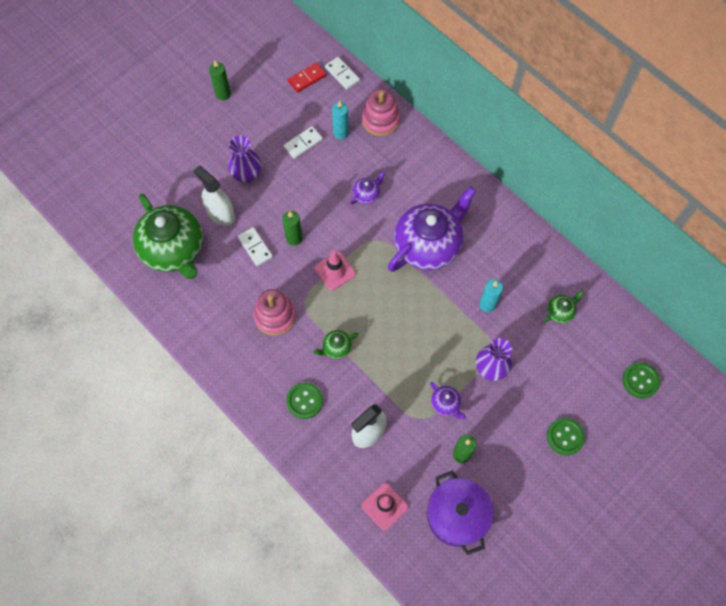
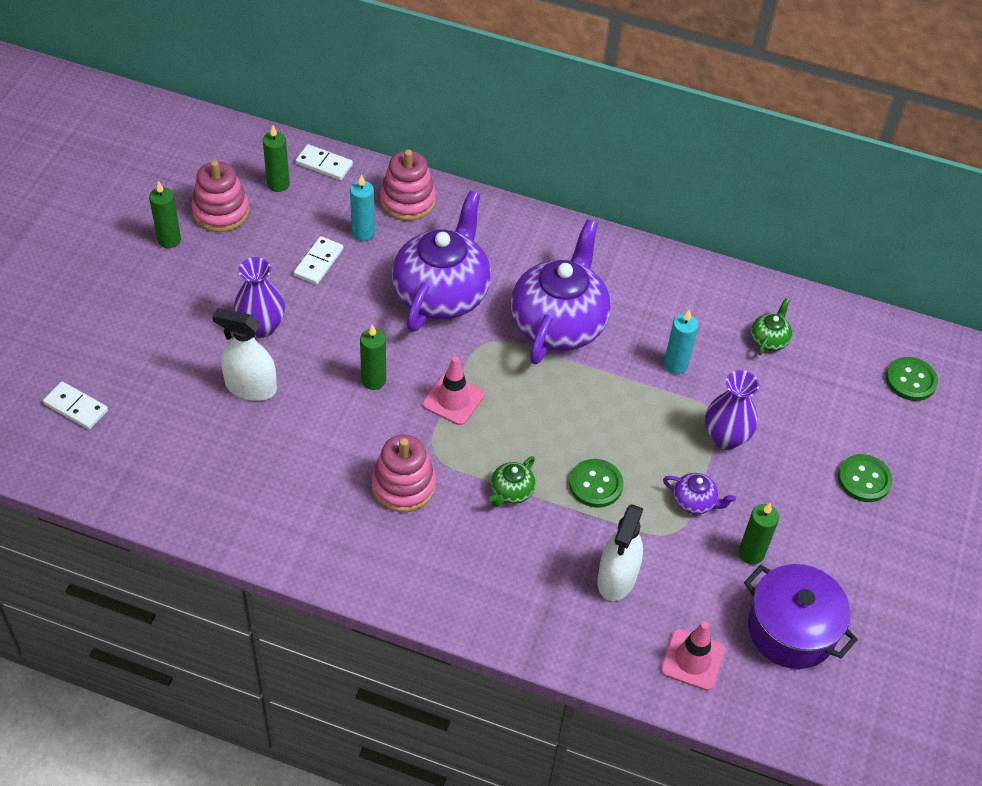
camera: 30 degrees left, 15 degrees down
green teapot [133,194,203,279] -> none
white domino [238,227,273,266] -> white domino moved to [43,381,108,429]
green button [286,382,323,419] -> green button moved to [569,459,623,508]
red domino [288,63,326,93] -> green candle [263,126,290,192]
purple teapot [350,171,385,204] -> purple teapot [392,191,491,332], size x2.42
none -> pink stacking toy [191,160,250,232]

